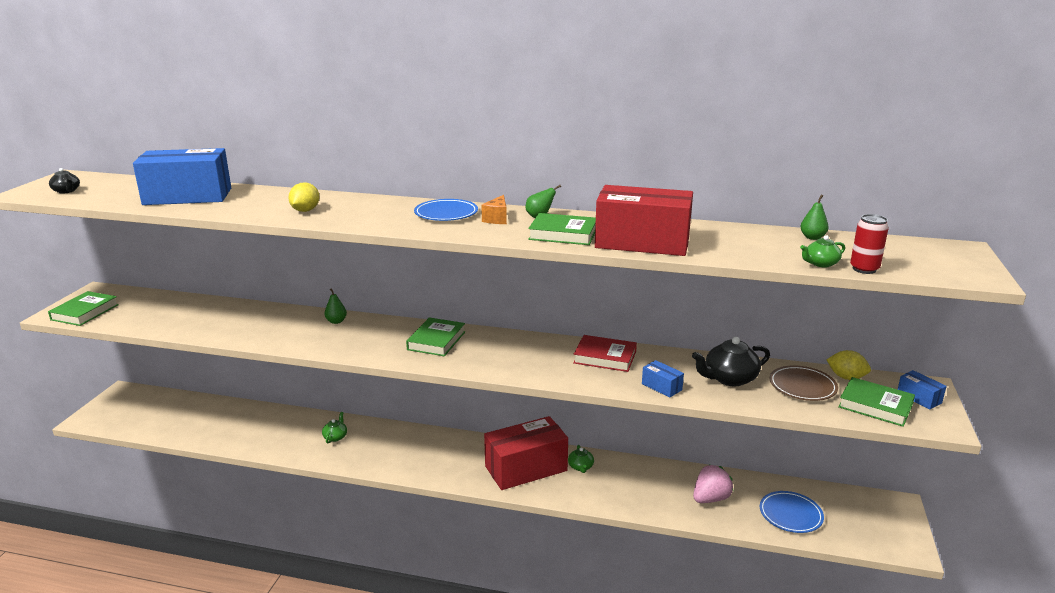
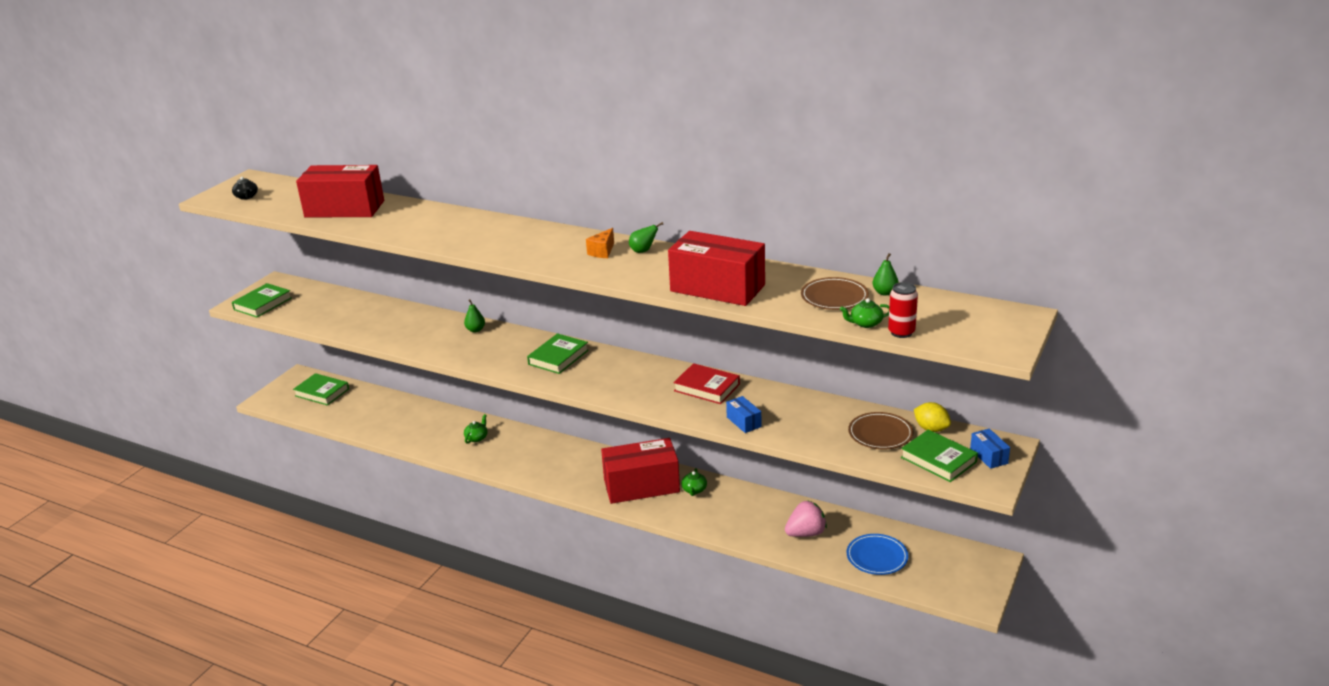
camera: 15 degrees right, 5 degrees up
blue box [133,148,231,205] -> red box [296,165,384,218]
yellow lemon [288,182,319,212] -> none
blue plate [414,199,478,221] -> none
green book [528,213,596,245] -> green book moved to [293,373,349,406]
black teapot [692,337,770,386] -> none
none -> brown plate [801,277,869,310]

